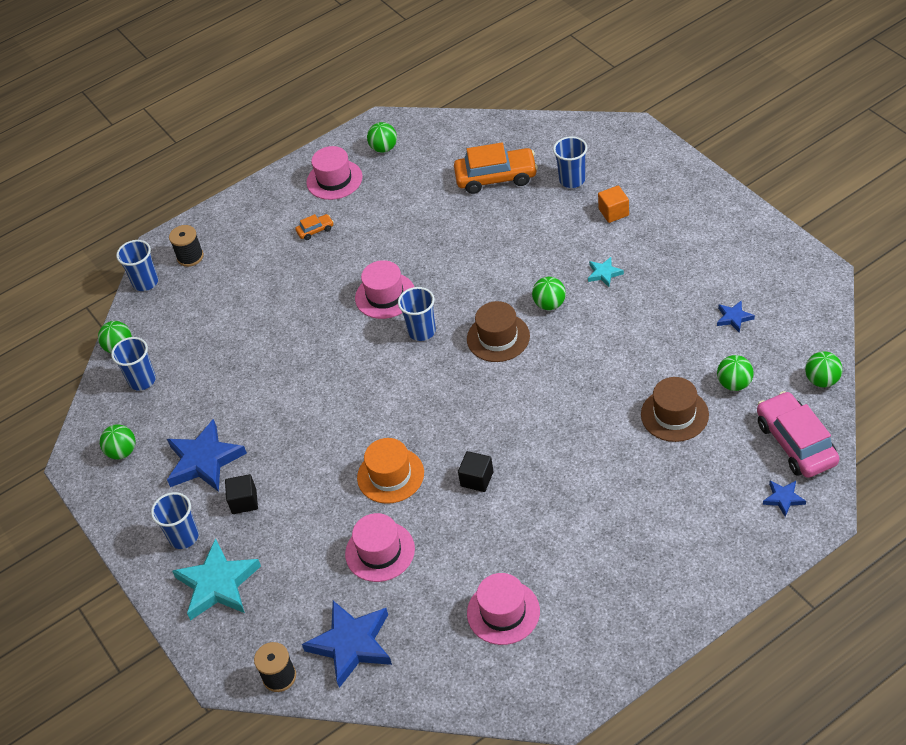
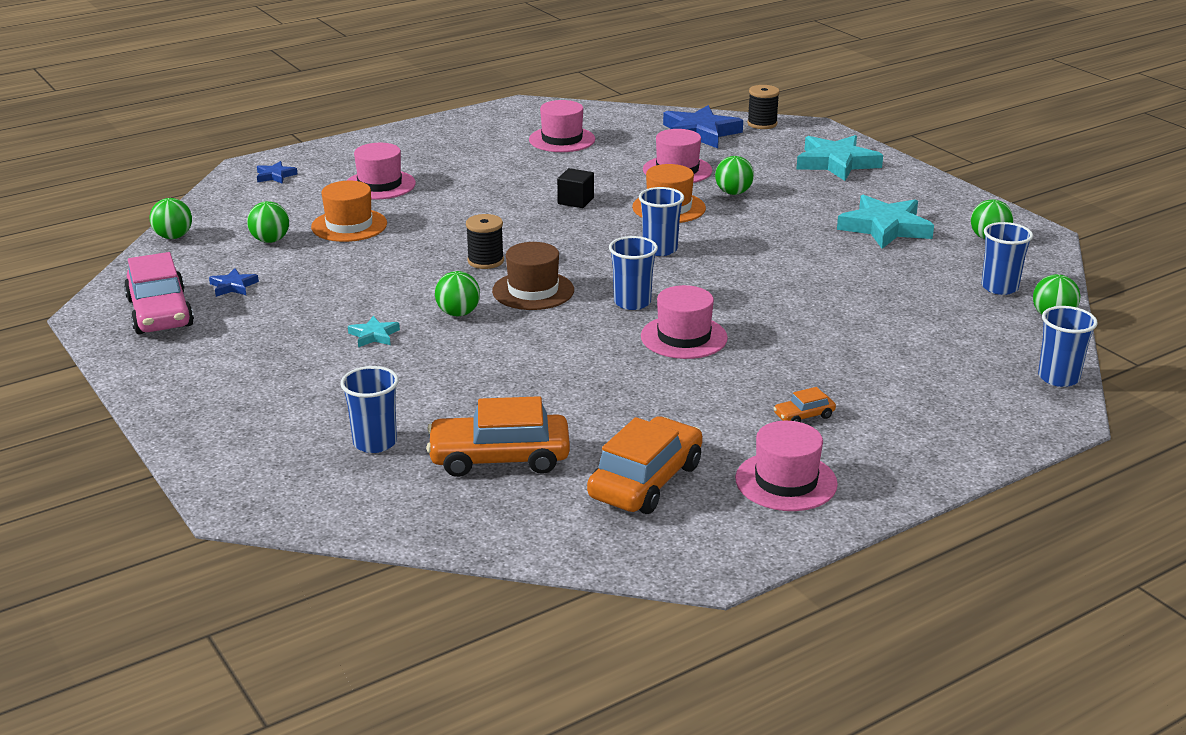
camera: 175 degrees right, 20 degrees down
blue cup [151,492,199,549] -> blue cup moved to [639,187,684,256]
blue star [167,419,247,492] -> turquoise star [837,195,934,249]
black spool [169,225,204,267] -> black spool moved to [466,214,504,269]
black cube [225,474,258,514] -> none
green ball [367,122,397,153] -> green ball moved to [715,156,754,195]
orange cube [598,185,629,223] -> none
brown hat [641,377,709,442] -> orange hat [311,181,387,242]
pink car [757,391,840,478] -> pink car moved to [124,252,194,334]
none -> pink hat [346,143,416,200]
none -> orange car [587,416,703,514]

